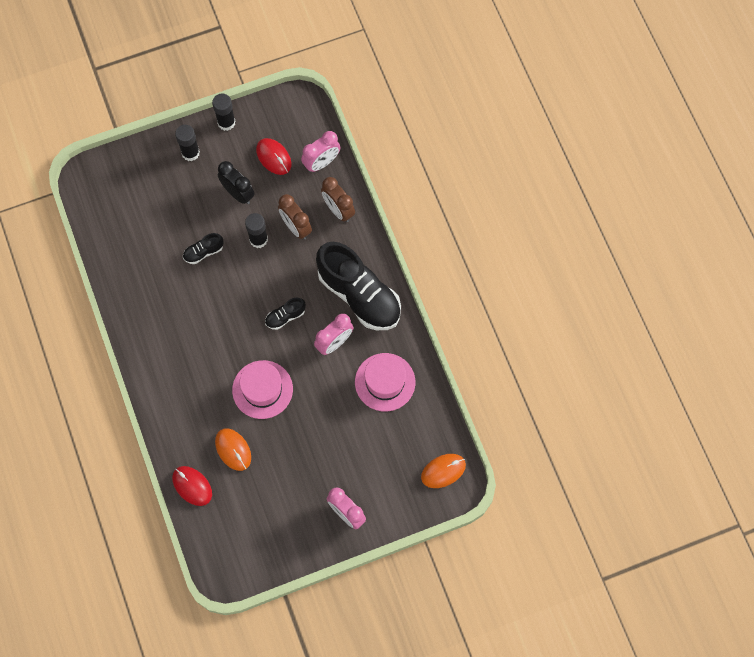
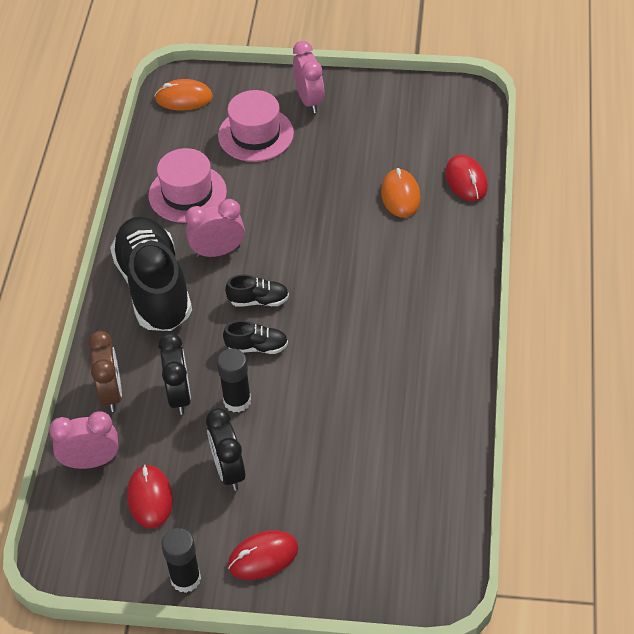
camera: 150 degrees left, 20 degrees down
black glue stick [175,125,200,161] -> red mouse [228,530,299,580]
black shoe [183,233,224,264] -> black shoe moved to [223,320,288,354]
pink hat [232,360,293,419] -> pink hat moved to [218,90,294,162]
brown clock [278,194,312,239] -> black clock [158,333,191,415]

